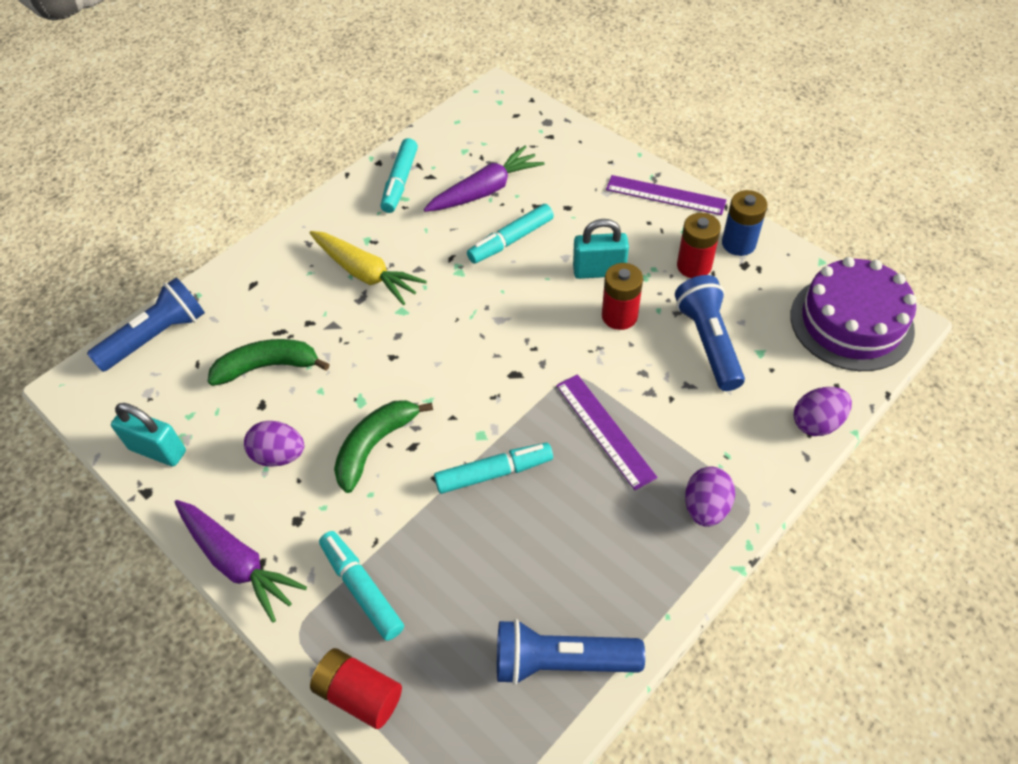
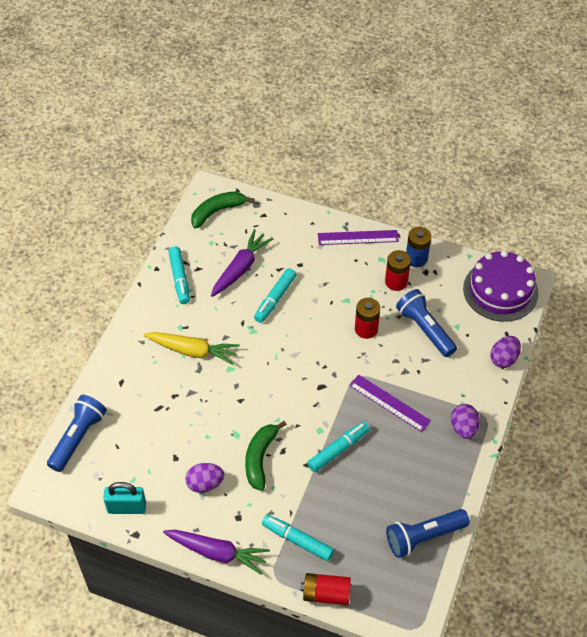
camera: 25 degrees left, 0 degrees up
green banana [208,339,330,386] -> green banana moved to [191,192,255,228]
turquoise padlock [573,219,629,279] -> none

